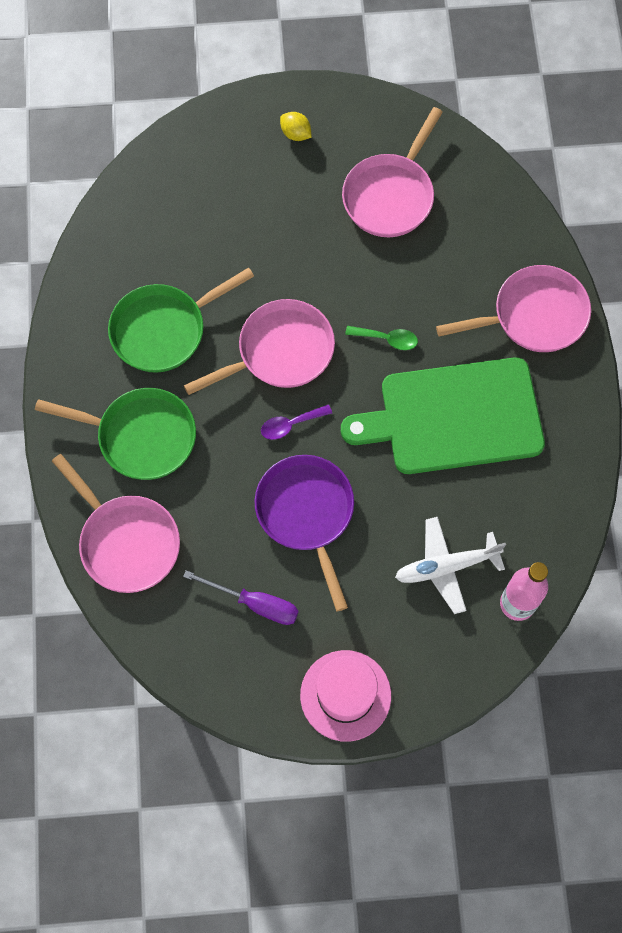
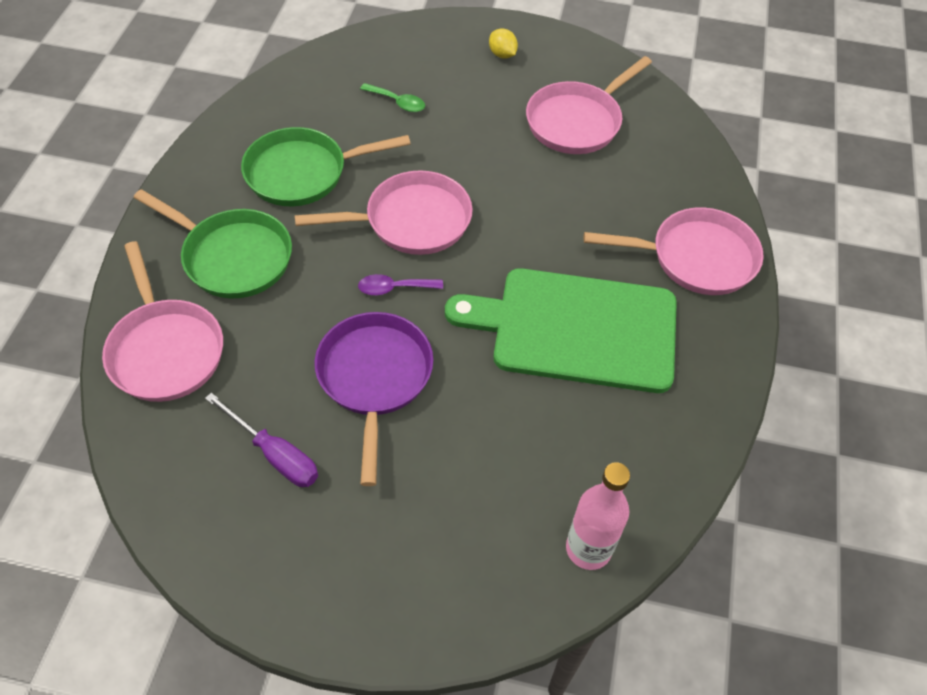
camera: 15 degrees right, 15 degrees down
pink hat [300,650,391,742] -> none
green spoon [345,326,418,350] -> green spoon moved to [360,83,425,112]
white plane [395,517,506,614] -> none

